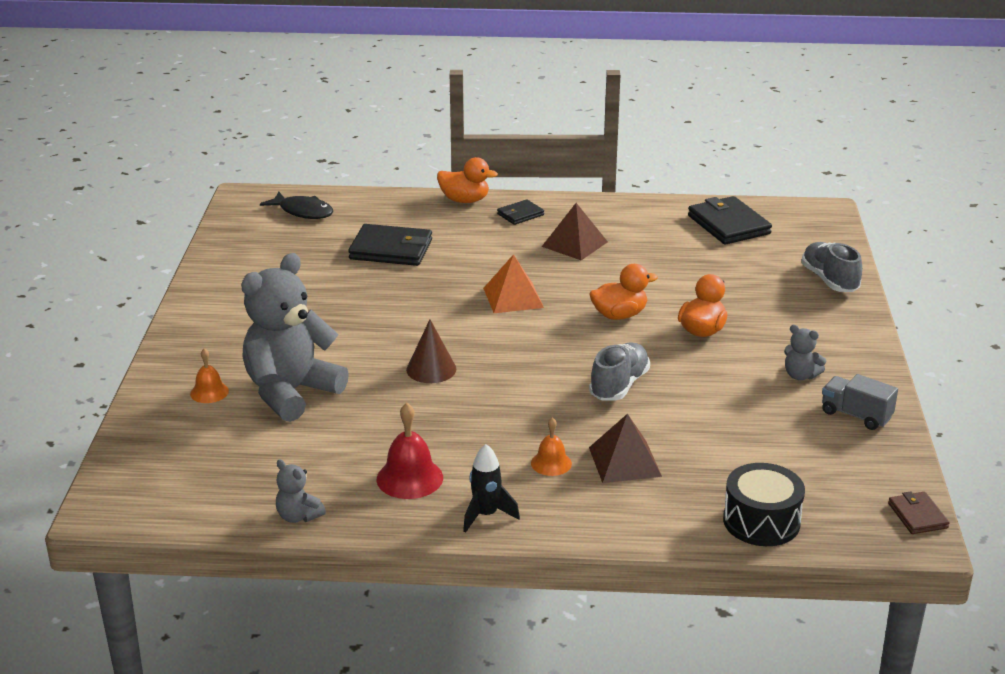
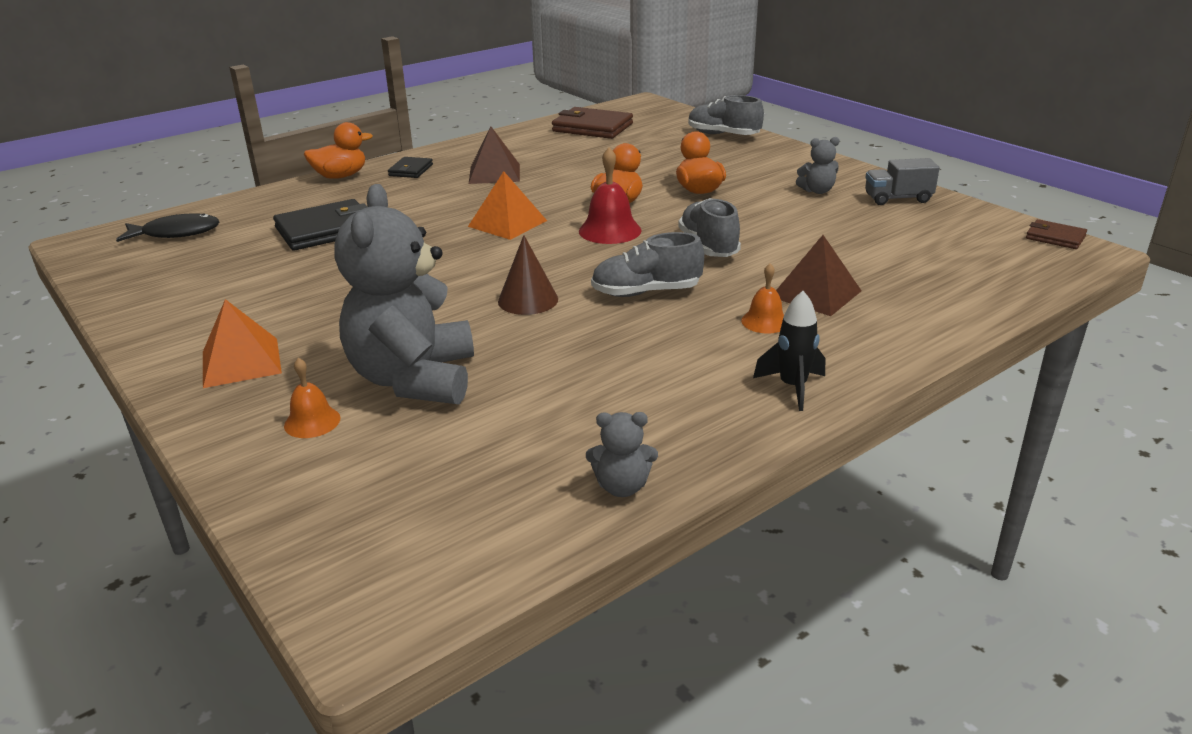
camera: 40 degrees left, 0 degrees up
red bell [377,403,443,499] -> red bell moved to [579,148,641,244]
black wallet [688,196,772,245] -> brown wallet [552,107,633,139]
black drum [723,463,805,546] -> none
none -> orange pyramid [203,299,282,388]
none -> grey shoe [591,232,704,297]

